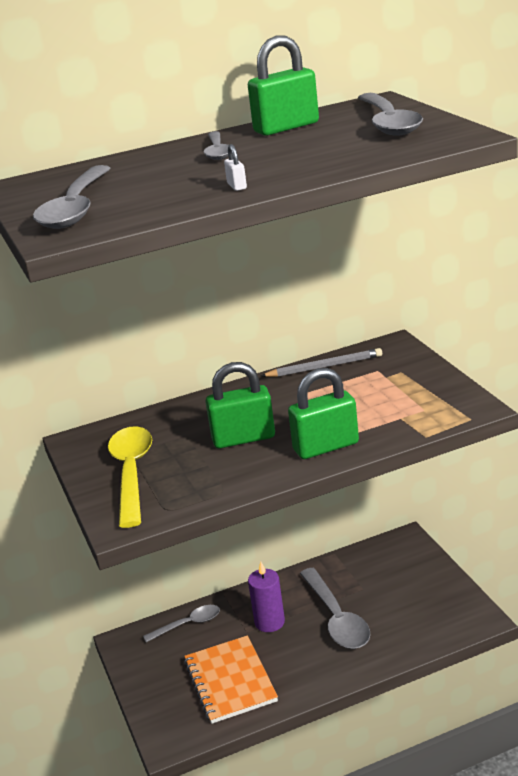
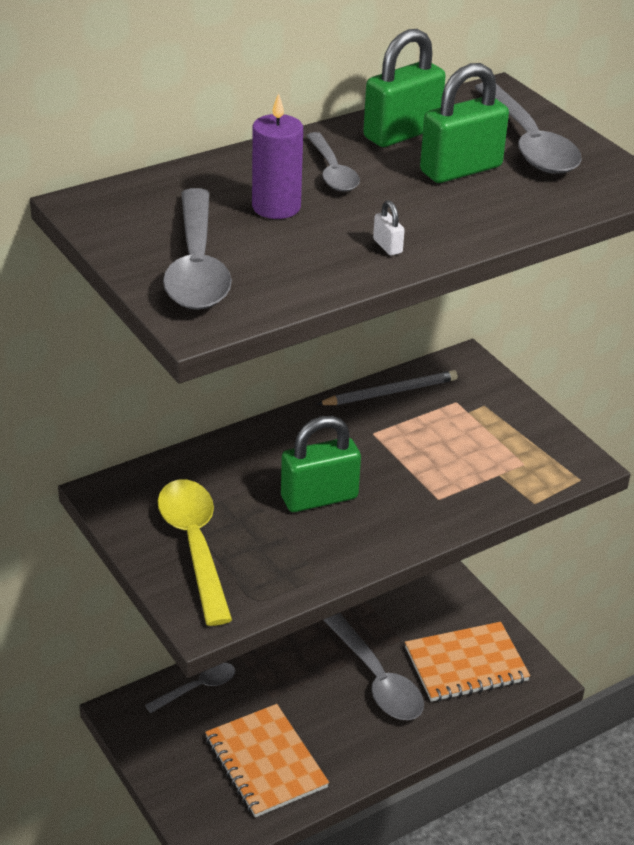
camera: 15 degrees left, 10 degrees up
purple candle [248,562,285,632] -> purple candle moved to [252,93,303,219]
green padlock [288,368,359,459] -> green padlock moved to [420,63,509,183]
none -> orange notebook [405,622,530,702]

